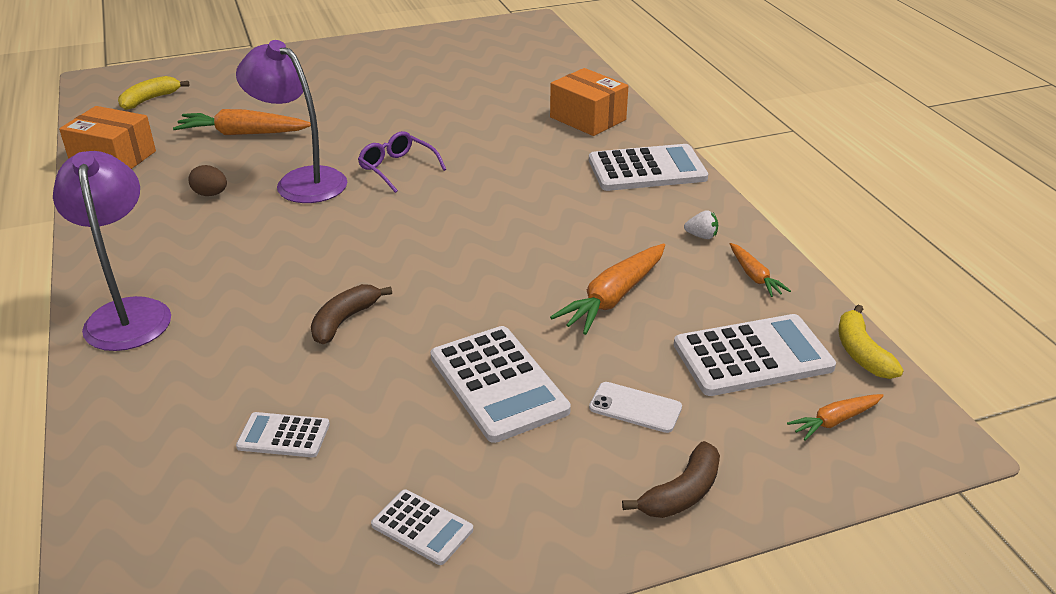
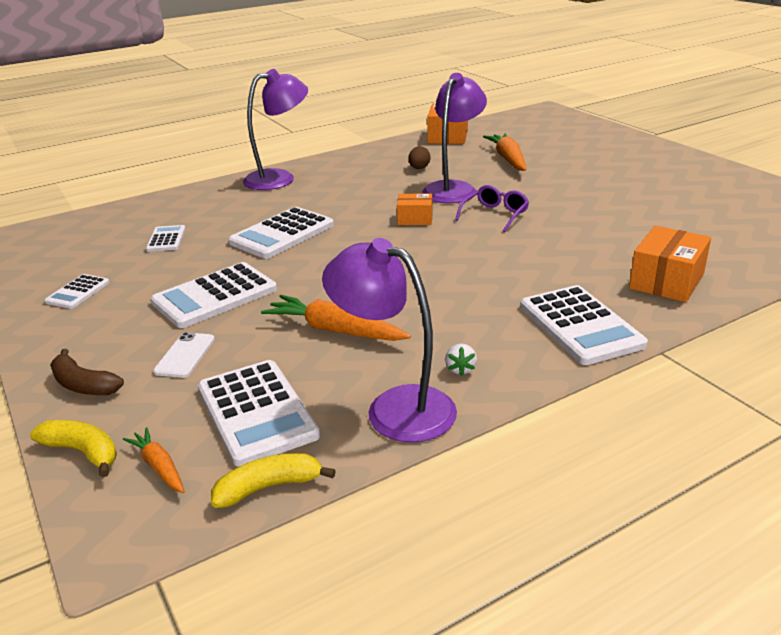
camera: 80 degrees right, 5 degrees down
yellow banana [118,76,189,110] -> yellow banana moved to [30,420,117,477]
brown banana [311,284,392,344] -> white calculator [228,207,334,259]
orange carrot [730,243,791,297] -> purple lamp [322,238,457,443]
none -> orange box [397,194,433,225]

